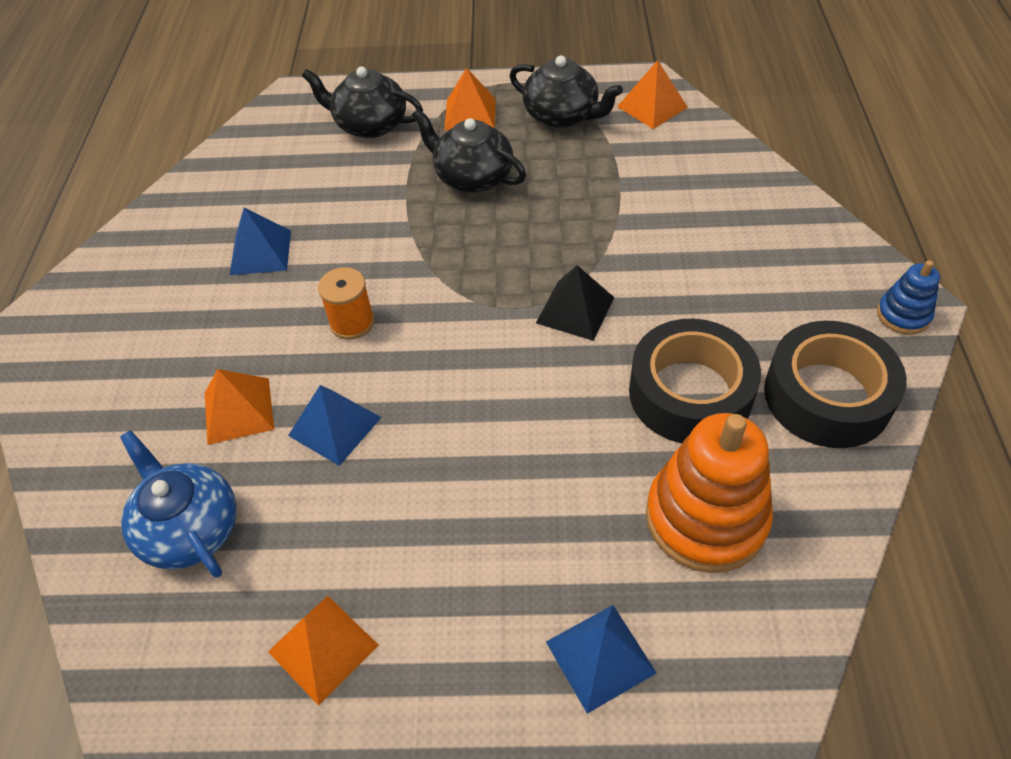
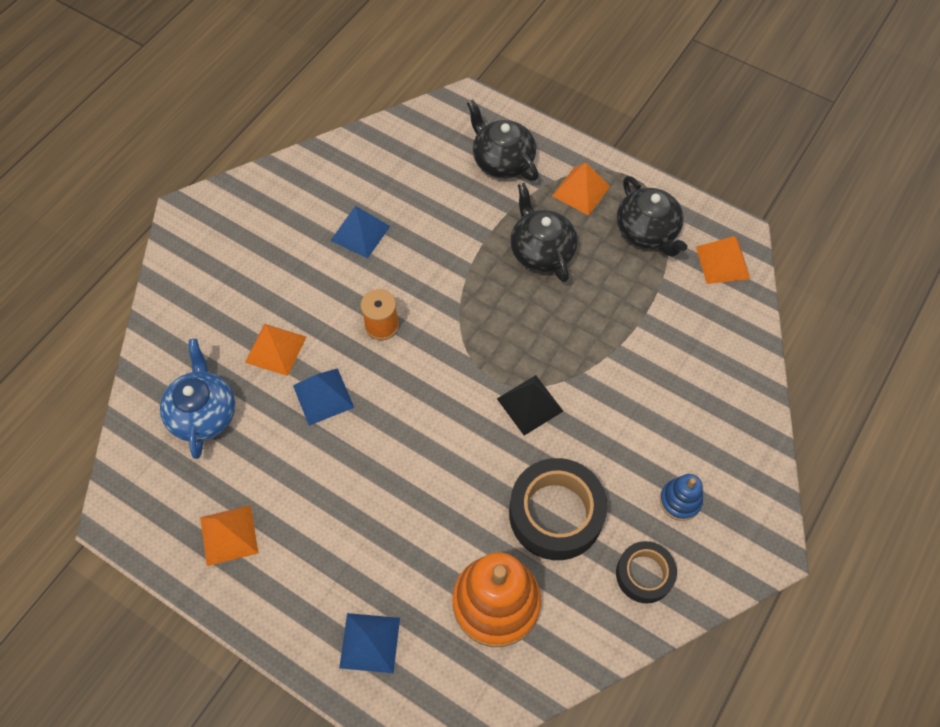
camera: 30 degrees right, 10 degrees up
black tape [764,321,907,448] -> black tape [616,541,677,604], size x0.59
blue stacking toy [877,260,940,334] -> blue stacking toy moved to [660,474,703,521]

